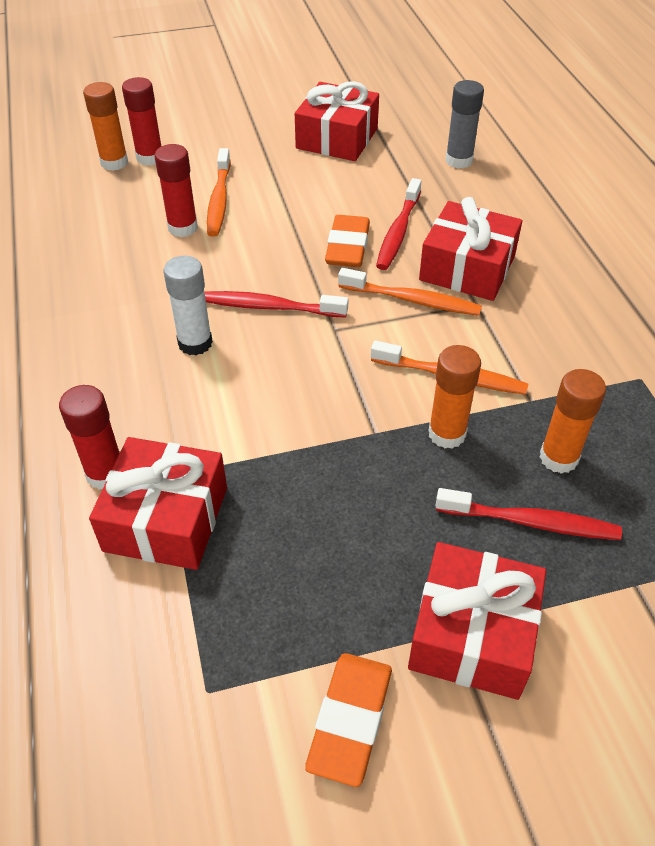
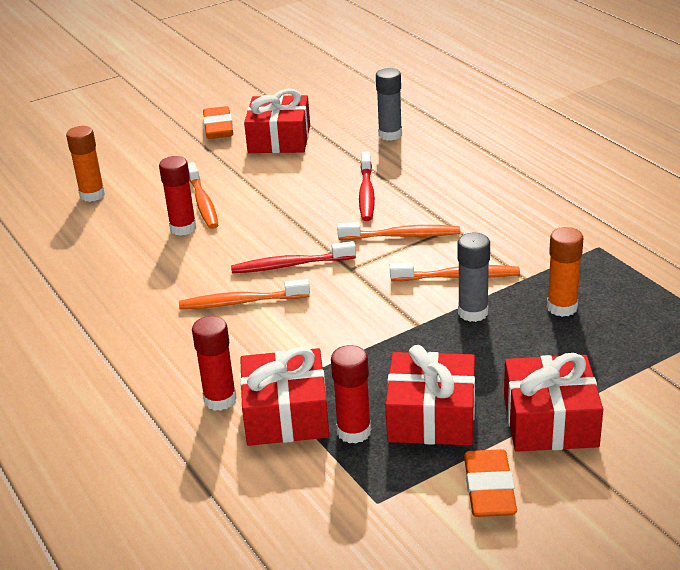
camera: 15 degrees left, 15 degrees down
red glue stick [122,77,161,166] -> red glue stick moved to [331,345,371,444]
white glue stick [164,256,213,355] -> orange toothbrush [179,279,310,309]
orange eraser [325,215,370,267] -> orange eraser moved to [203,106,233,139]
red gift [419,197,522,301] -> red gift moved to [386,345,475,445]
orange glue stick [428,345,481,449] -> grey glue stick [457,233,490,322]
red toothbrush [436,488,622,540] -> none

